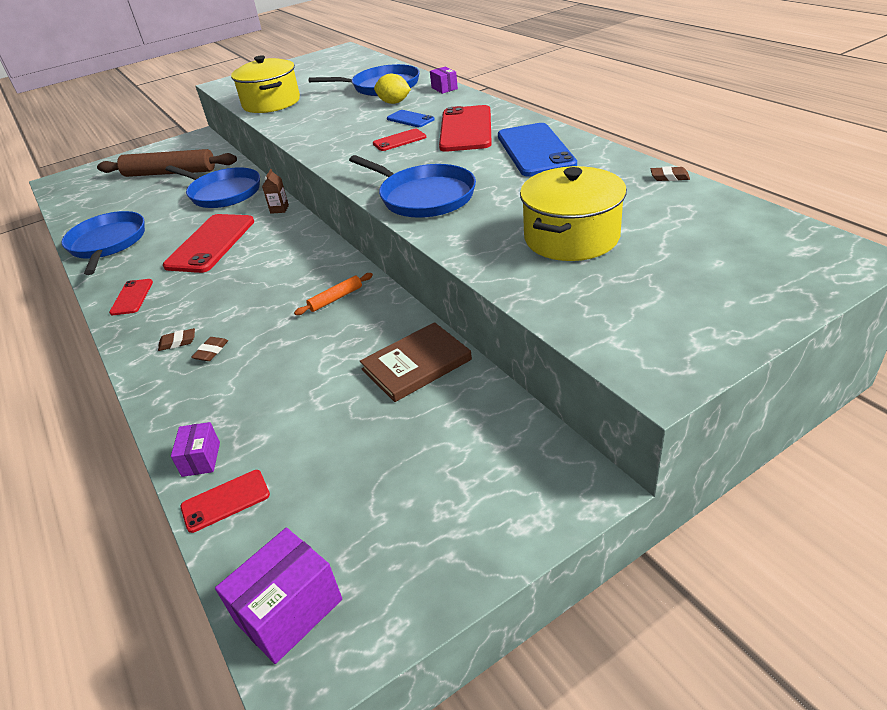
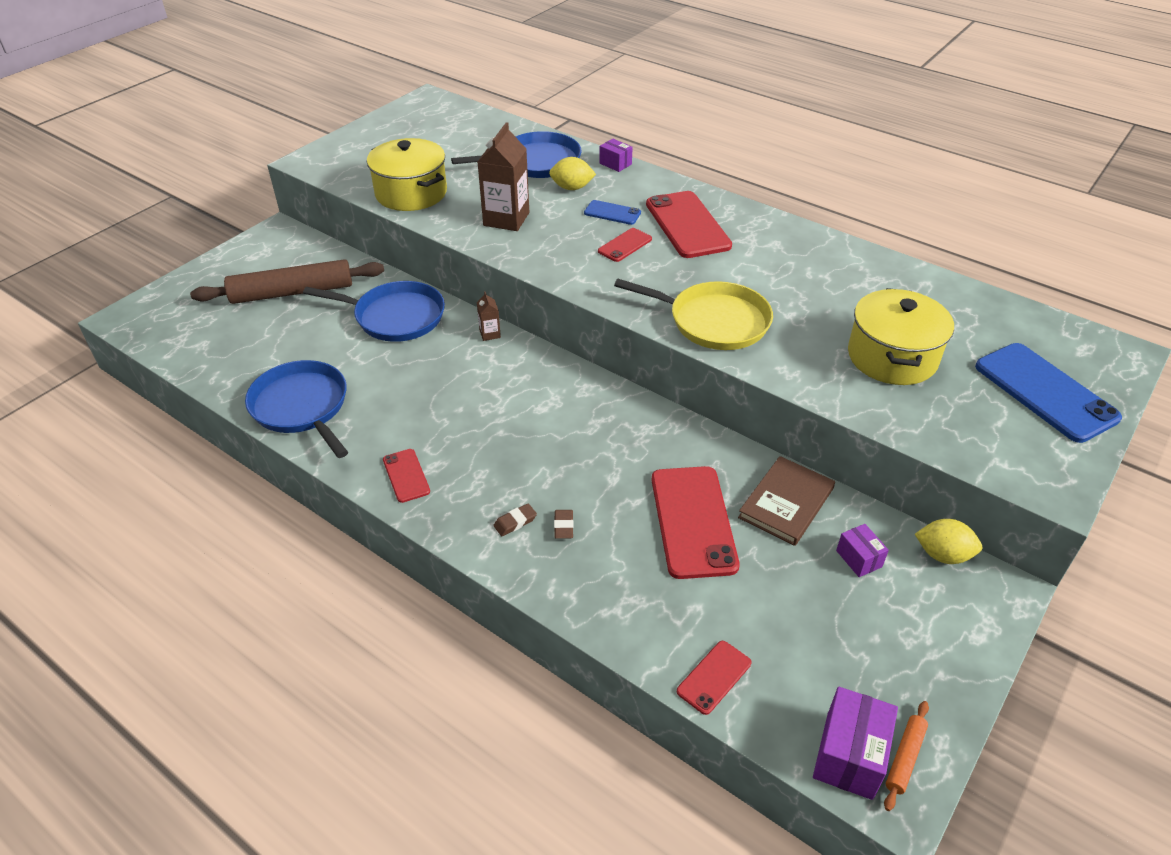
camera: 25 degrees left, 5 degrees up
red phone [163,214,254,273] -> red phone moved to [651,466,740,579]
purple box [171,422,220,477] -> purple box moved to [836,524,889,577]
orange rolling pin [294,273,373,315] -> orange rolling pin moved to [884,701,929,811]
blue pan [349,155,476,218] -> yellow pan [614,279,773,350]
blue phone [498,123,577,177] -> blue phone moved to [975,343,1122,443]
brown eraser [651,166,690,181] -> none
none -> brown carton [478,122,529,231]
none -> yellow lemon [915,519,982,564]

